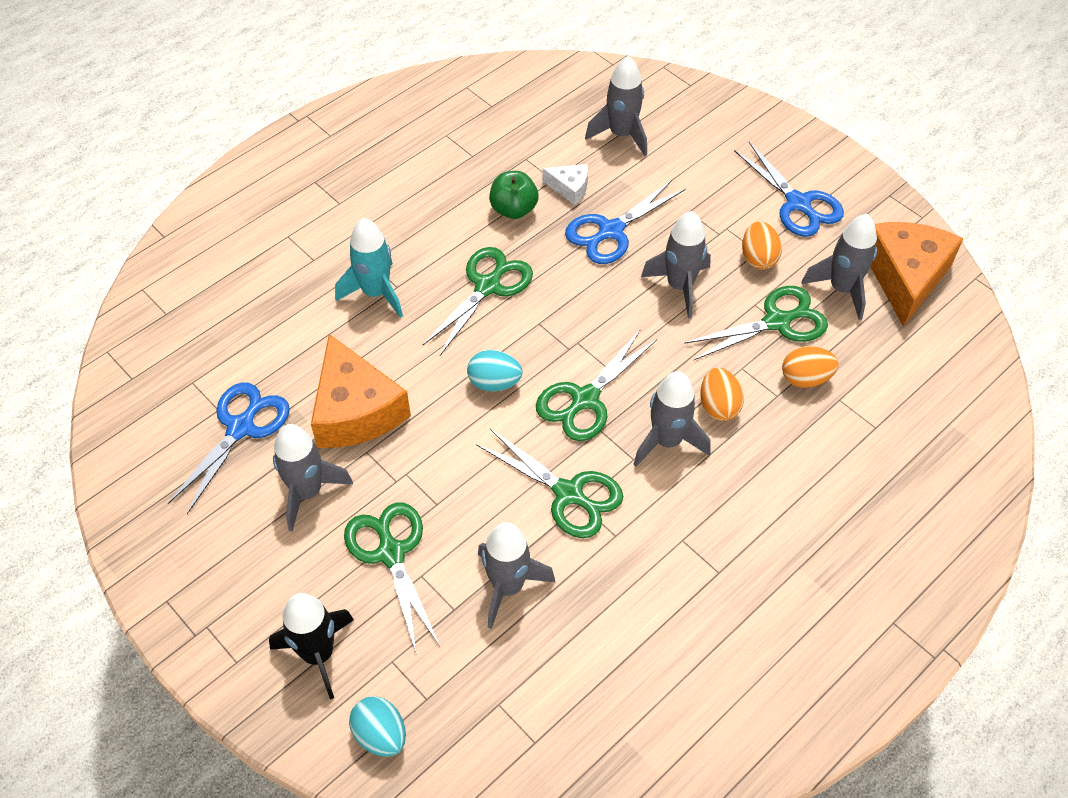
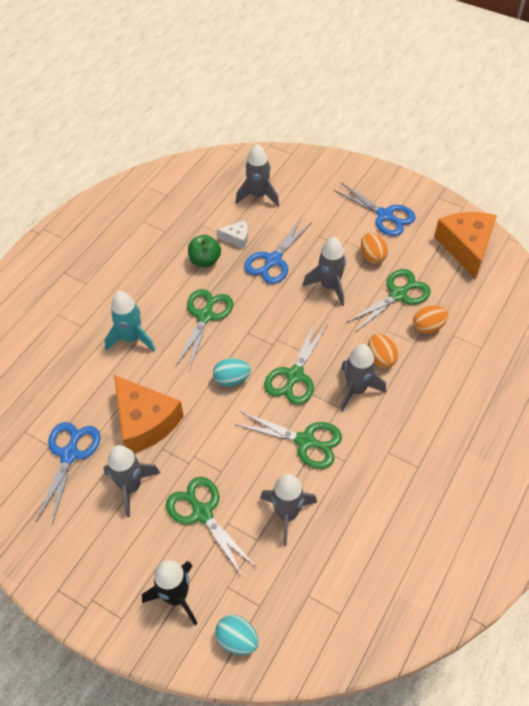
camera: 15 degrees left, 0 degrees up
grey rocket [801,214,877,320] -> none

